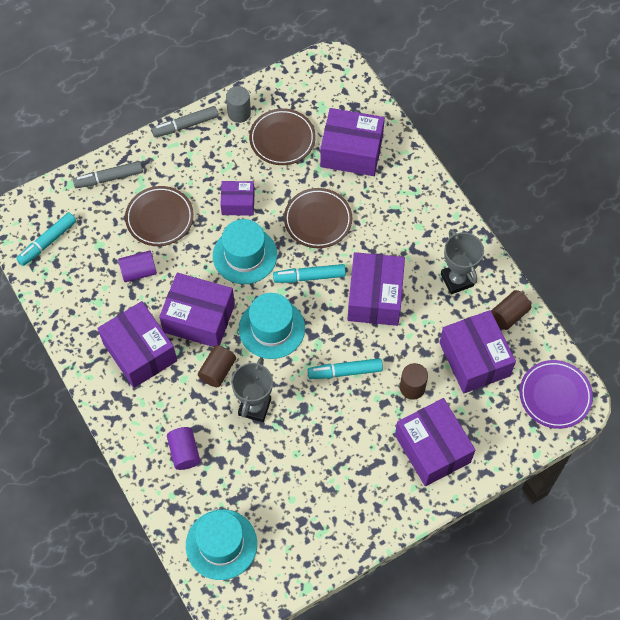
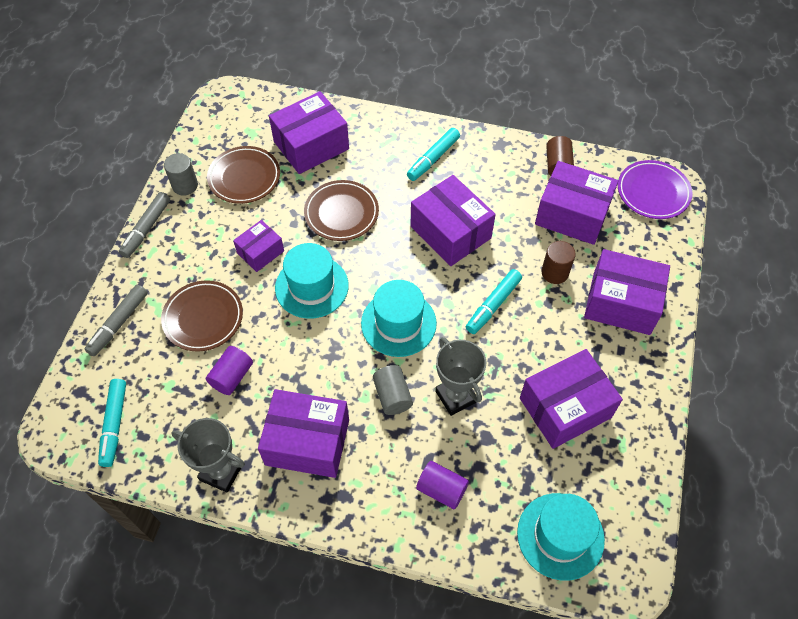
camera: 45 degrees left, 5 degrees down
purple box [159,273,235,347] -> purple box moved to [520,349,623,449]
brown cylinder [198,345,236,387] -> grey cylinder [373,365,413,415]
turquoise marker [273,264,346,283] -> turquoise marker moved to [407,128,460,181]
grey trophy [441,229,484,294] -> grey trophy moved to [172,418,245,493]

